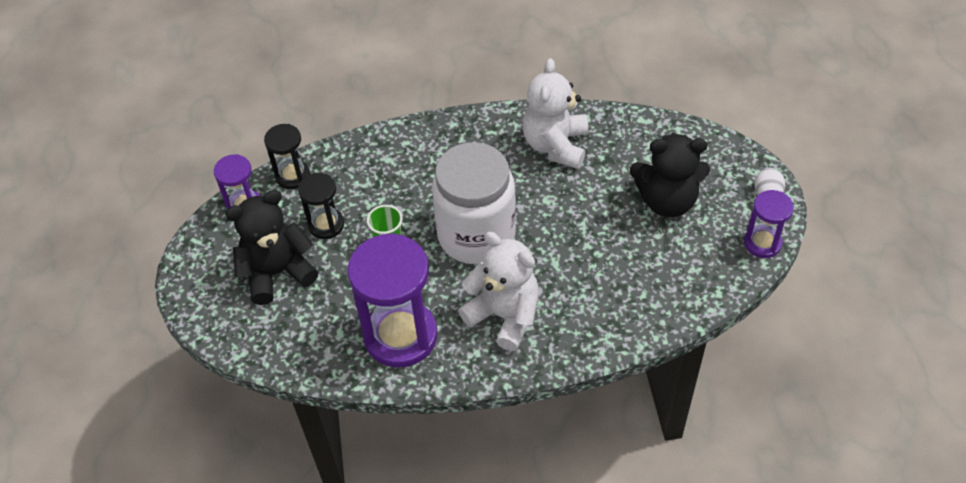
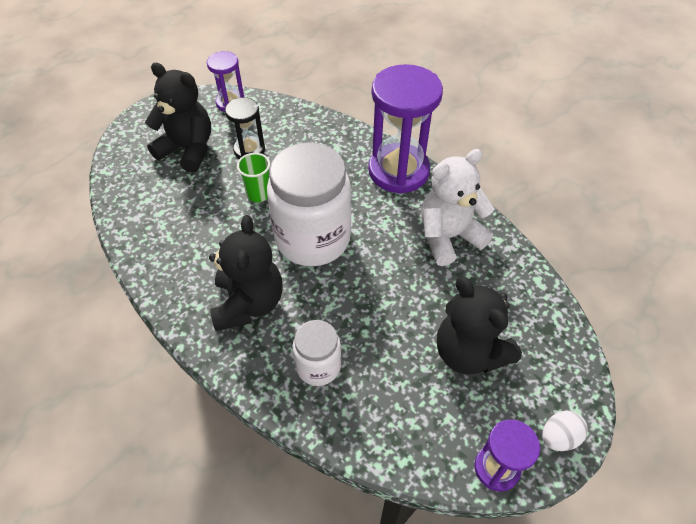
camera: 50 degrees right, 0 degrees up
black hourglass [264,124,310,189] -> none
purple hourglass [348,233,437,367] -> purple hourglass moved to [368,64,443,194]
white teddy bear [458,232,539,351] -> black teddy bear [209,215,283,331]
none -> white jar [293,320,341,386]

